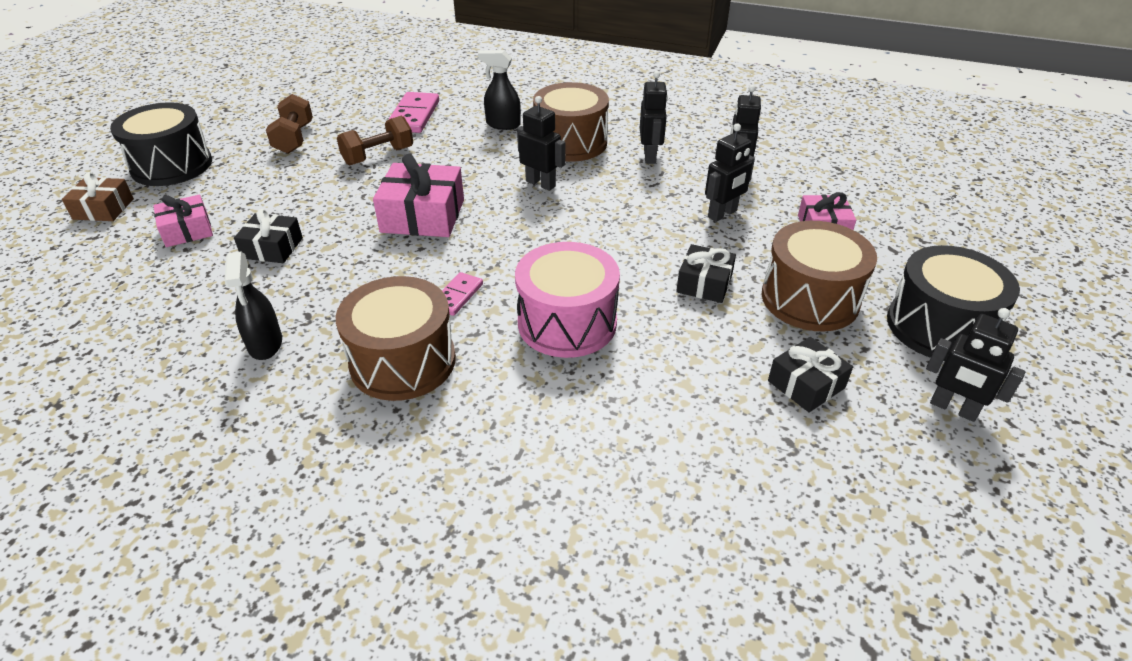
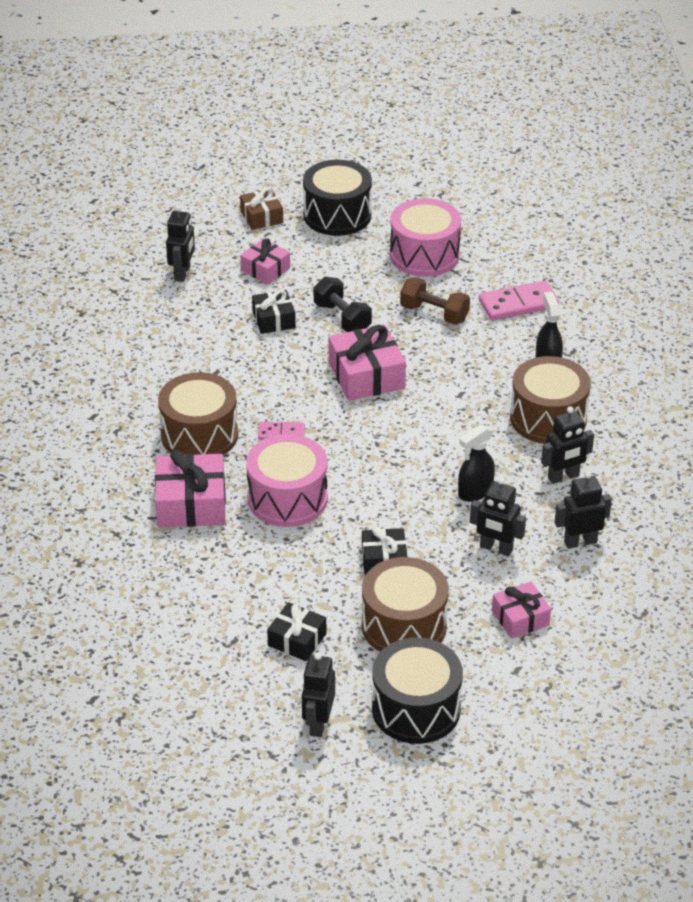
camera: 65 degrees right, 0 degrees up
black spray bottle [224,252,282,360] -> black spray bottle moved to [458,425,495,502]
brown dumbbell [266,94,313,154] -> pink drum [390,198,461,277]
black robot [517,96,566,191] -> black robot moved to [166,205,195,282]
none -> pink gift [155,450,226,527]
none -> black dumbbell [314,277,372,332]

